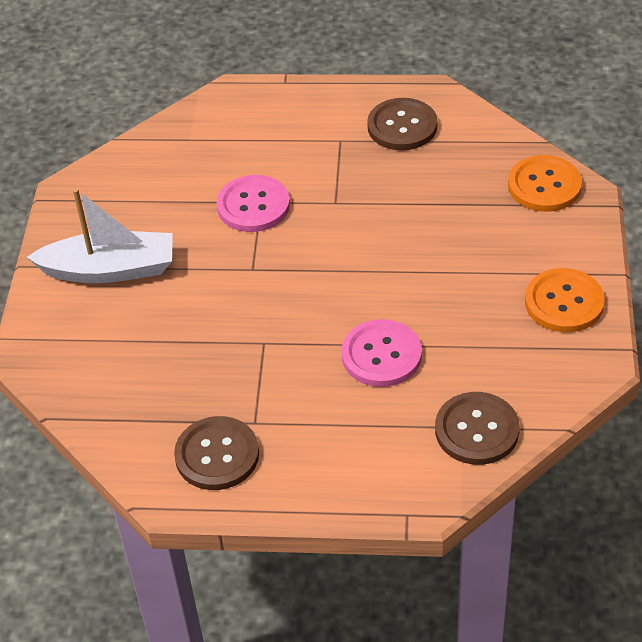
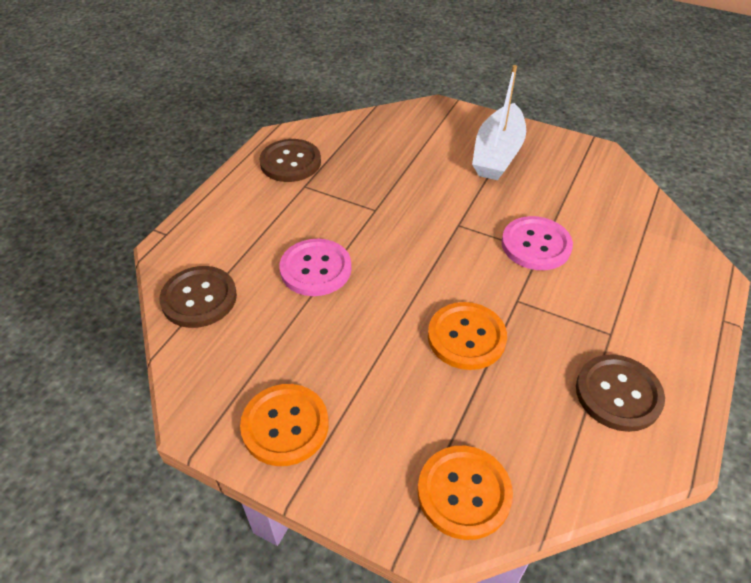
camera: 110 degrees right, 0 degrees up
none -> orange button [428,302,507,370]

